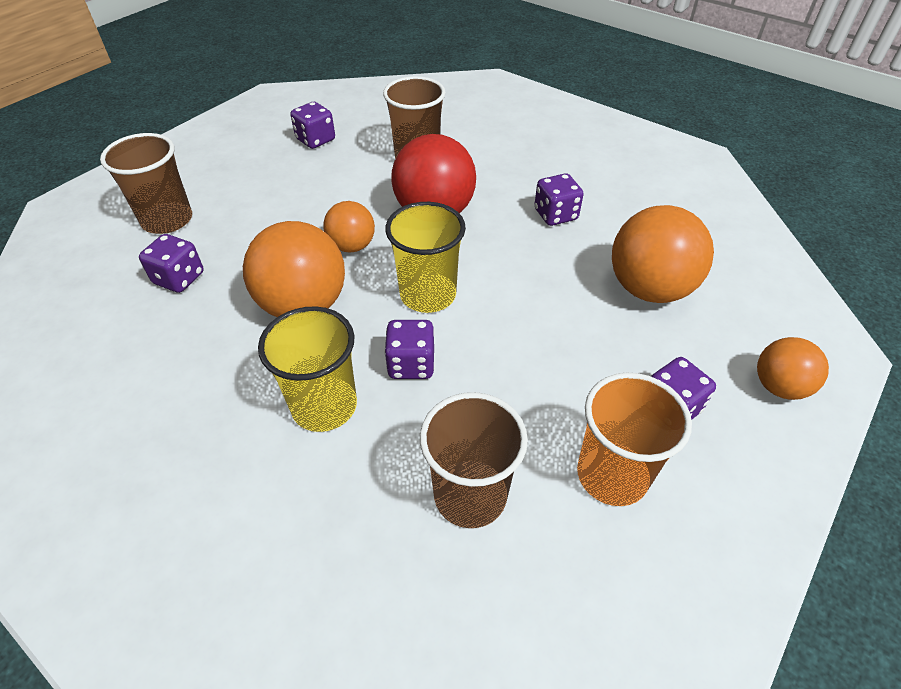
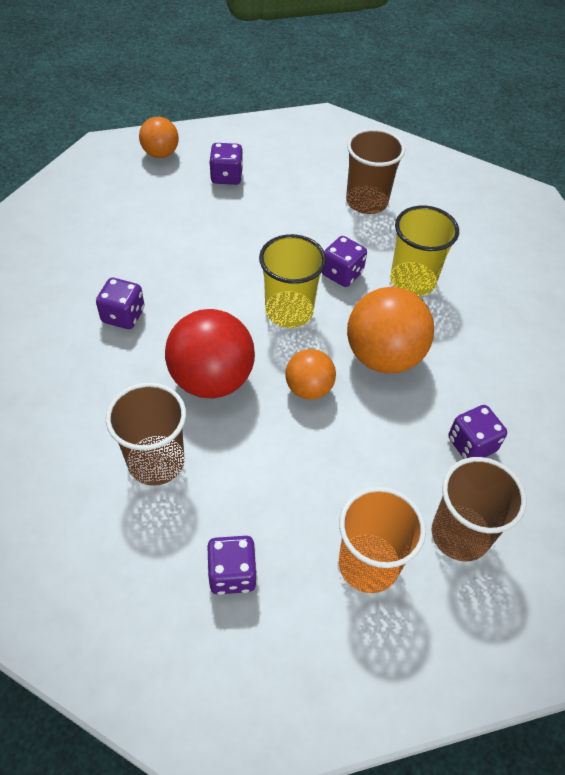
camera: 145 degrees left, 5 degrees up
orange cup [577,372,692,506] -> orange cup moved to [339,487,426,593]
orange ball [612,205,714,303] -> none

